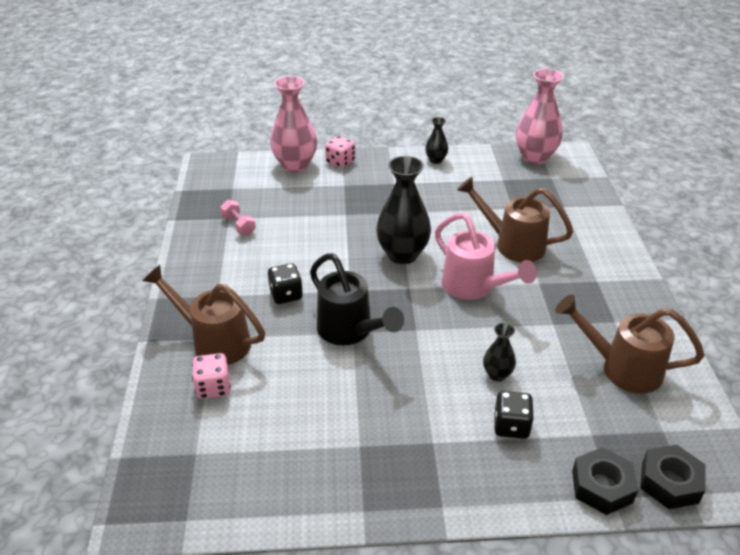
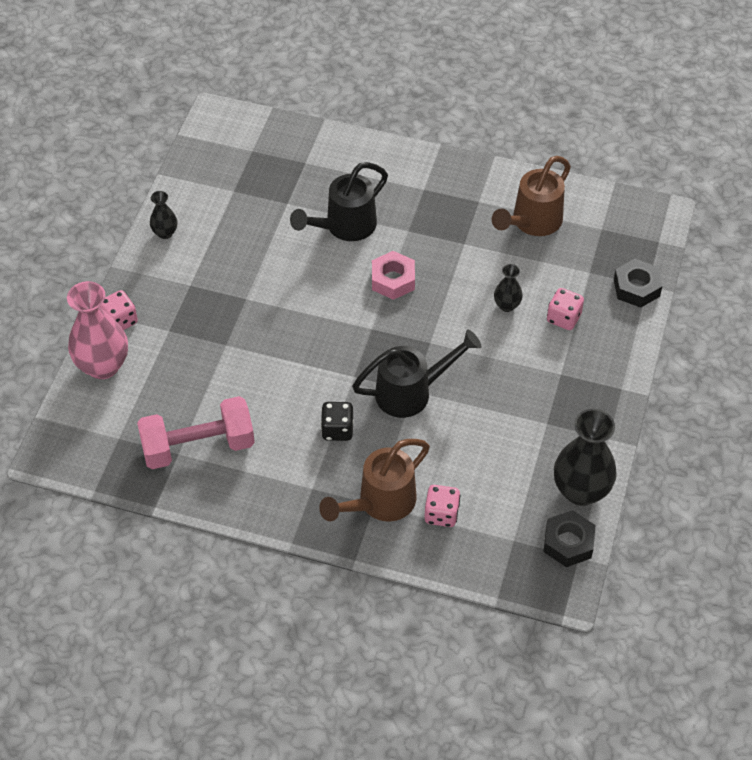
camera: 70 degrees left, 15 degrees up
pink dumbbell [220,200,256,235] -> pink dumbbell [137,396,255,469], size x2.14
black vase [376,156,431,264] -> black vase moved to [554,409,617,506]
pink watering can [435,213,537,300] -> pink nut [372,251,415,300]
brown watering can [457,177,573,262] -> black watering can [290,162,388,241]
black dice [494,391,534,439] -> pink dice [547,288,584,330]
pink vase [516,69,564,164] -> none
black nut [640,444,706,509] -> black nut moved to [544,510,595,567]

